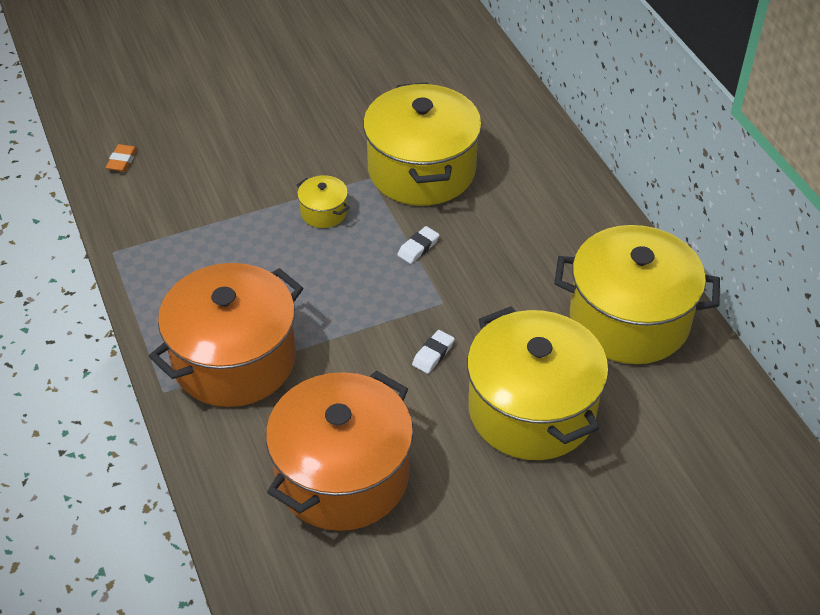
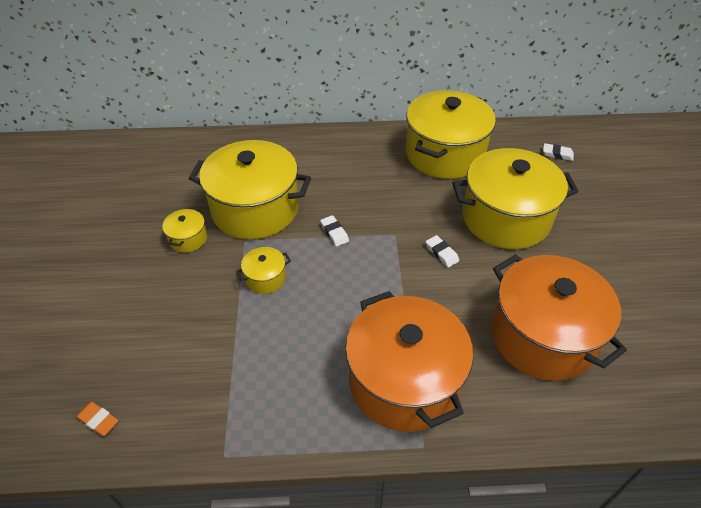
camera: 70 degrees left, 0 degrees up
none -> yellow pot [162,208,207,253]
none -> white eraser [543,143,574,161]

